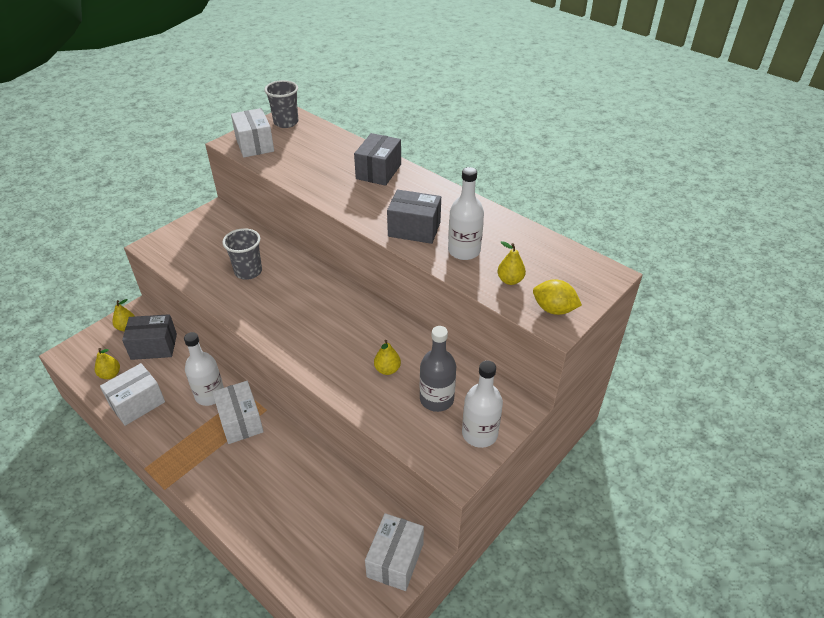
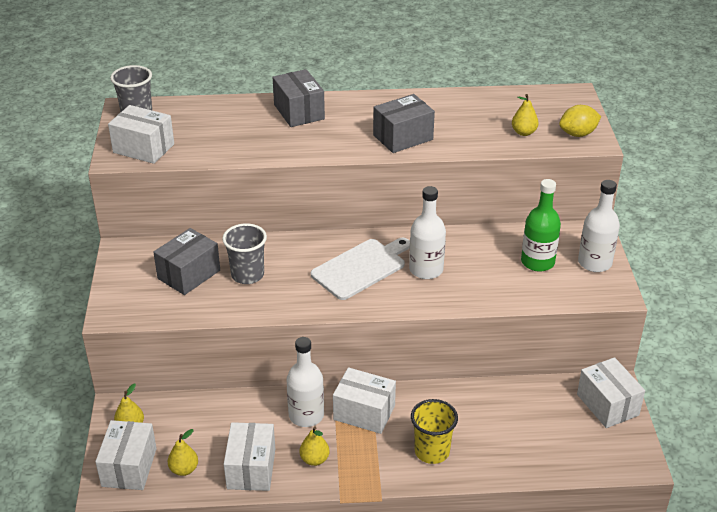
camera: 45 degrees left, 5 degrees down
grey box [122,314,177,360] -> grey box moved to [153,228,220,295]
yellow pear [374,340,401,375] -> yellow pear moved to [300,426,330,466]
grey bottle [420,326,456,412] -> green bottle [521,179,561,272]
white bottle [448,167,484,260] -> white bottle moved to [409,186,446,279]
none -> white box [95,420,157,490]
none -> white cutting board [311,238,410,300]
none -> yellow cup [411,399,458,464]

